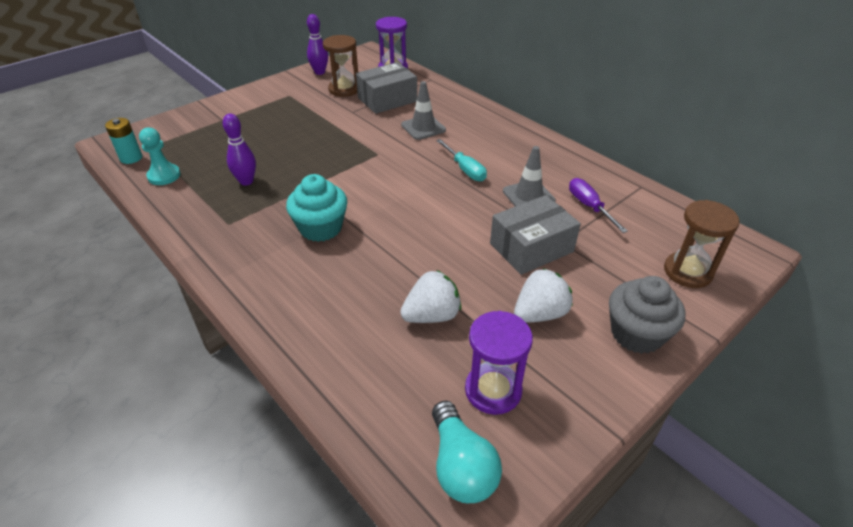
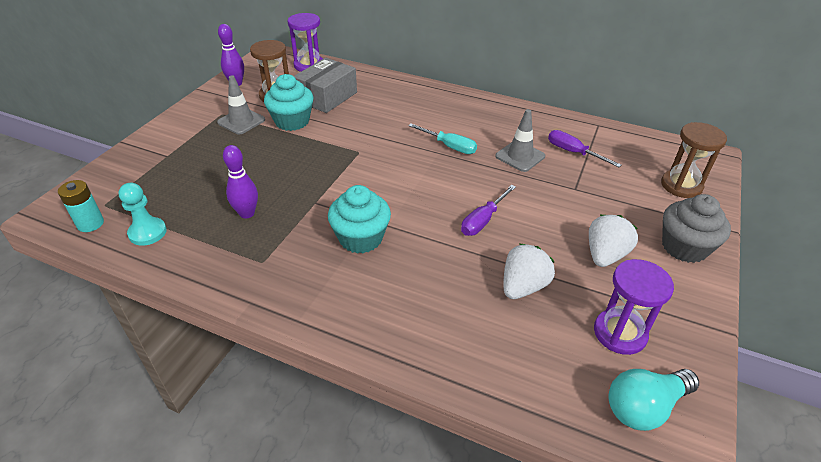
camera: 25 degrees left, 0 degrees up
grey traffic cone [401,81,446,140] -> grey traffic cone moved to [217,75,265,135]
turquoise light bulb [432,401,502,503] -> turquoise light bulb turned 105 degrees clockwise [609,369,699,431]
grey box [490,195,581,275] -> none
none -> turquoise cupcake [264,74,314,131]
none -> purple screwdriver [461,185,516,236]

